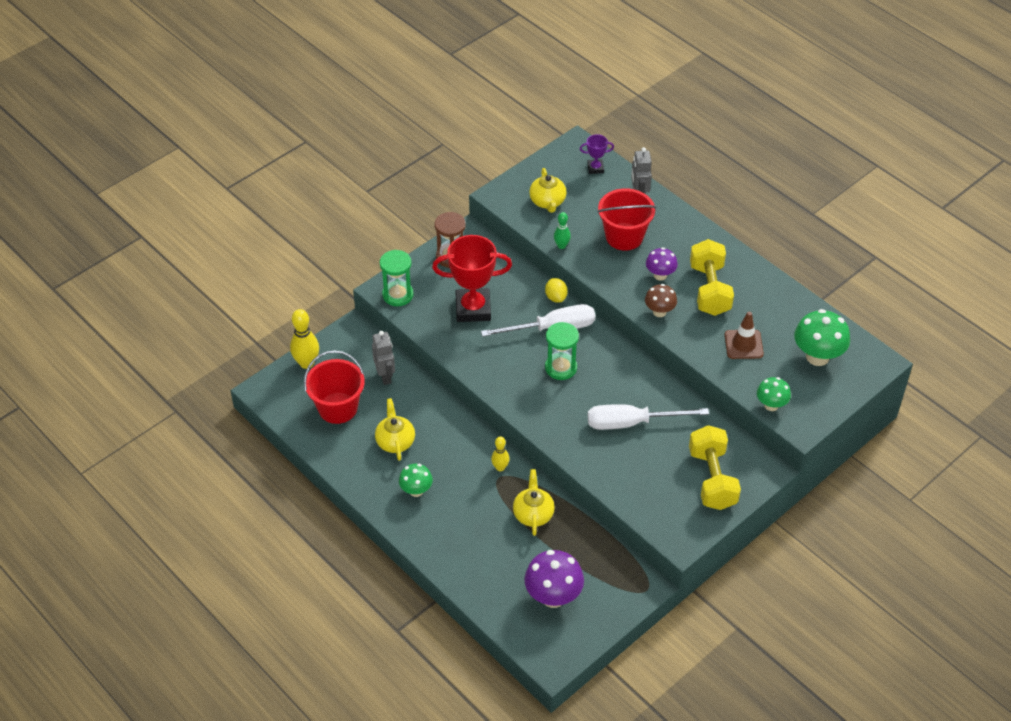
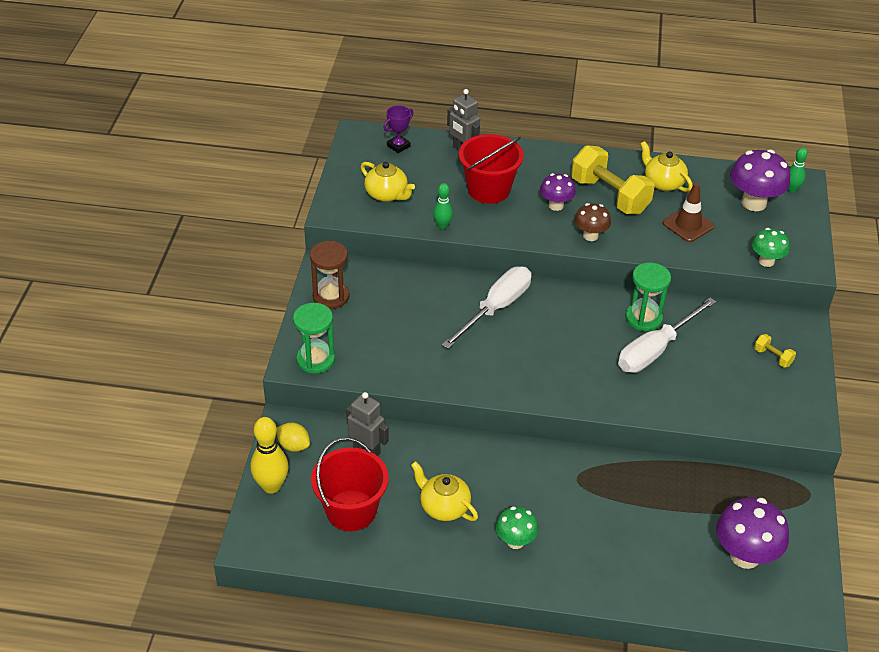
camera: 40 degrees left, 5 degrees down
red trophy [432,235,512,322] -> none
yellow bowling pin [491,436,509,471] -> none
yellow teapot [513,469,555,536] -> yellow teapot moved to [640,141,693,192]
yellow lemon [545,278,568,303] -> yellow lemon moved to [277,423,310,452]
green hourglass [545,322,579,380] -> green hourglass moved to [625,263,671,331]
yellow dumbbell [689,425,741,510] -> yellow dumbbell [754,334,796,367], size x0.43
green mushroom [794,309,850,366] -> purple mushroom [730,149,790,211]
none -> green bowling pin [788,147,808,192]

